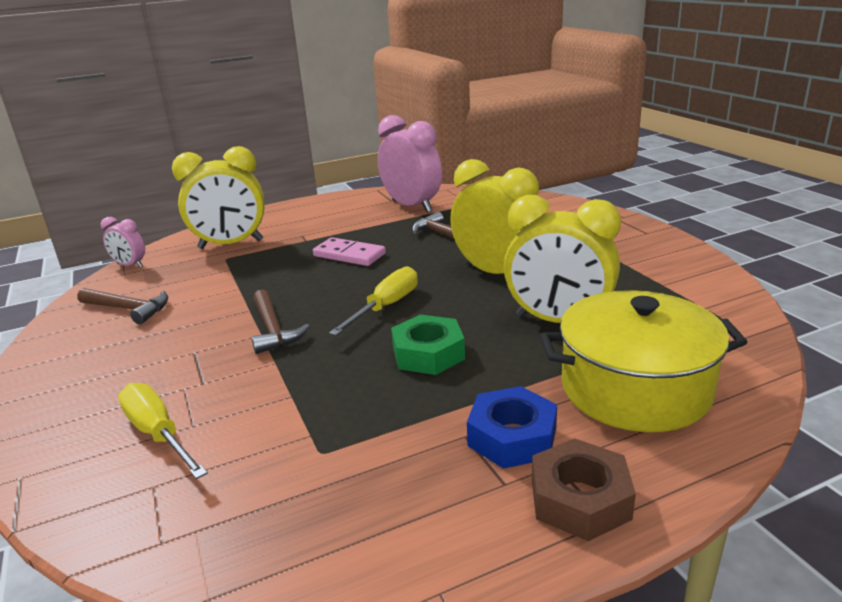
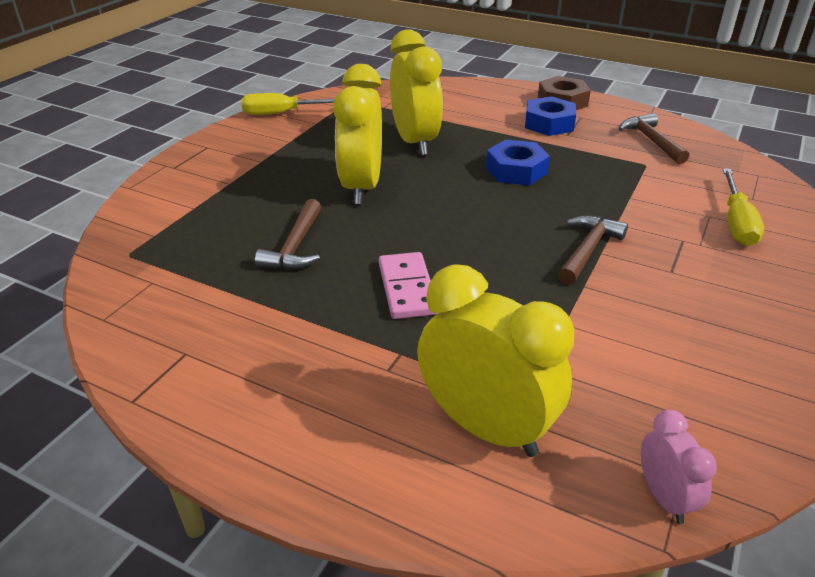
camera: 130 degrees left, 10 degrees up
brown hammer [77,288,168,324] -> brown hammer moved to [619,113,689,164]
yellow screwdriver [329,266,418,336] -> yellow screwdriver moved to [242,93,335,115]
pink clock [378,115,442,213] -> none
green nut [391,314,465,375] -> blue nut [486,140,550,185]
yellow pot [540,290,747,432] -> none

